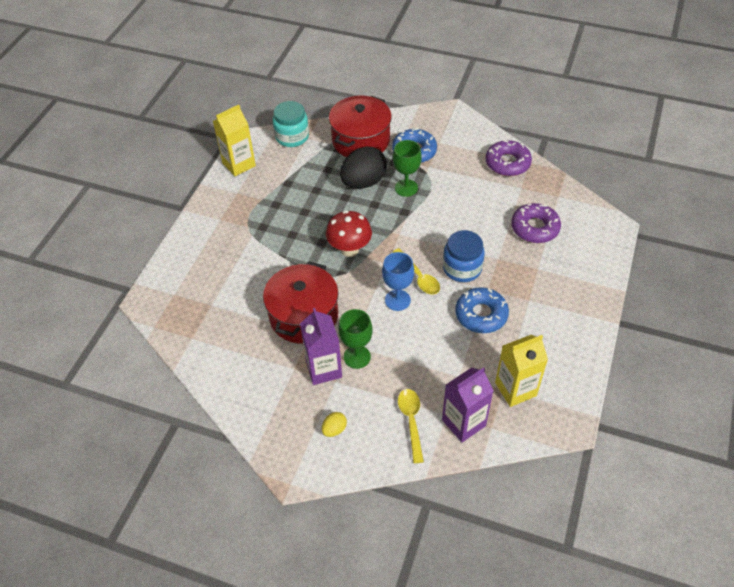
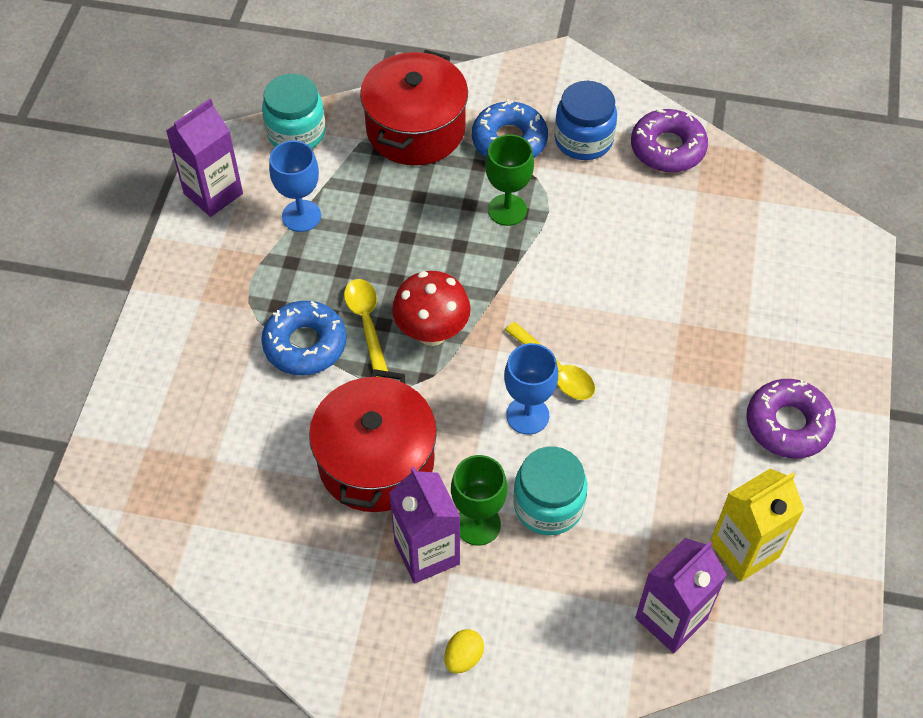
camera: 10 degrees left, 5 degrees up
yellow carton [213,105,256,176] -> purple carton [166,99,243,217]
black egg [340,146,387,189] -> none
yellow spoon [398,389,424,463] -> yellow spoon moved to [344,279,388,377]
blue jar [443,230,485,282] -> blue jar moved to [554,81,617,160]
blue donut [455,287,509,333] -> blue donut moved to [261,301,346,375]
purple donut [511,203,561,243] -> purple donut moved to [746,379,836,459]
none -> blue goblet [269,141,321,232]
none -> turquoise jar [513,446,587,535]

